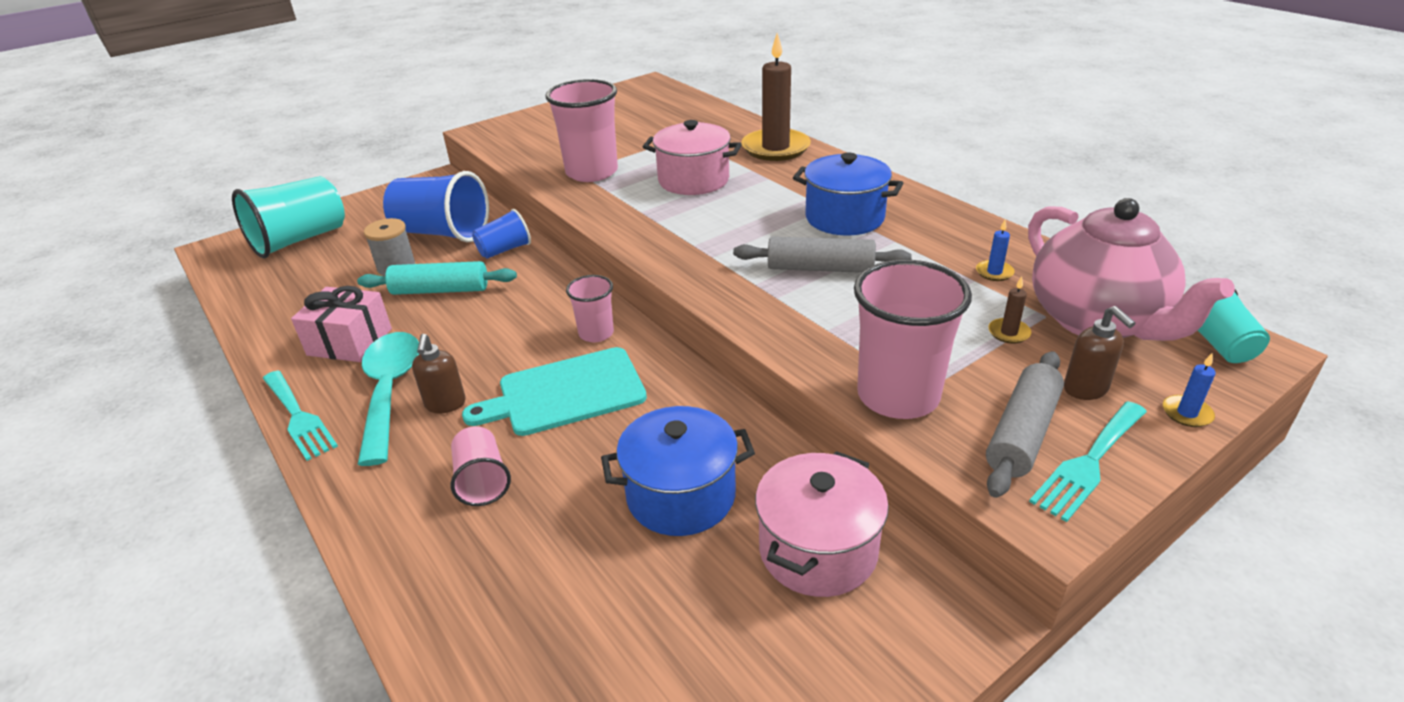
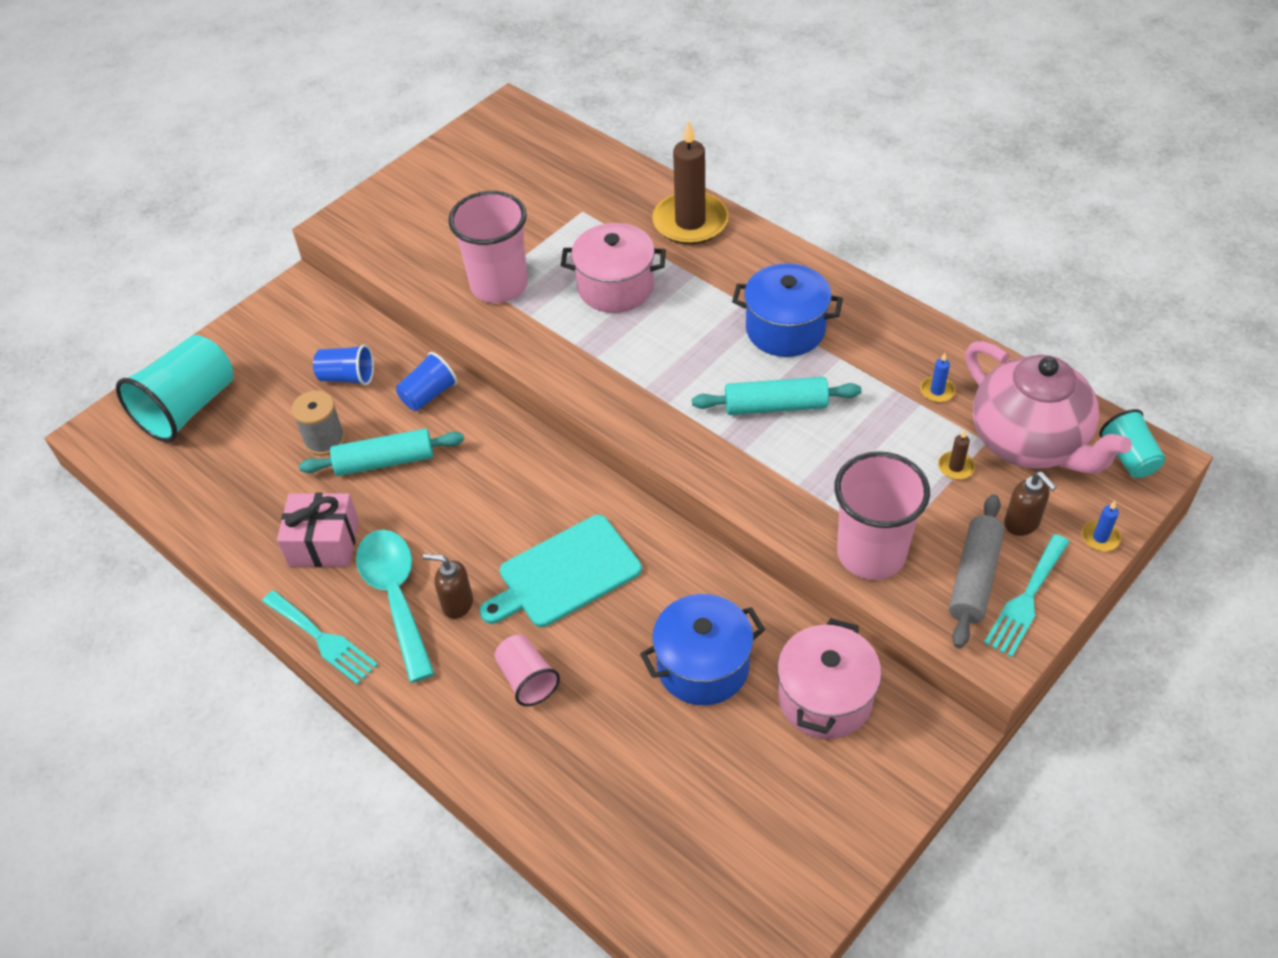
camera: 10 degrees left, 15 degrees up
blue cup [383,171,489,242] -> blue cup [313,344,374,386], size x0.54
brown soap dispenser [412,334,466,413] -> brown soap dispenser turned 120 degrees clockwise [423,553,473,619]
pink cup [566,275,614,342] -> none
grey rolling pin [733,237,912,273] -> turquoise rolling pin [692,377,862,415]

